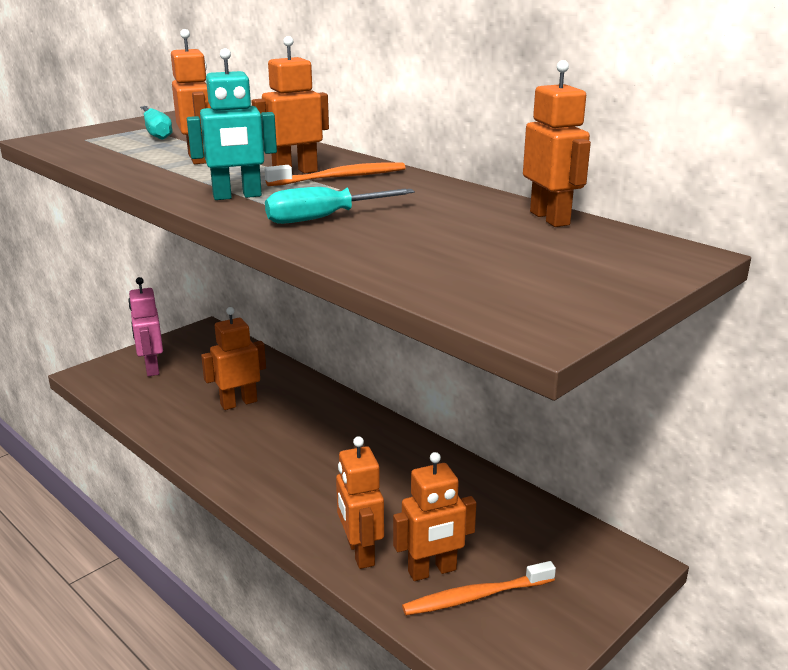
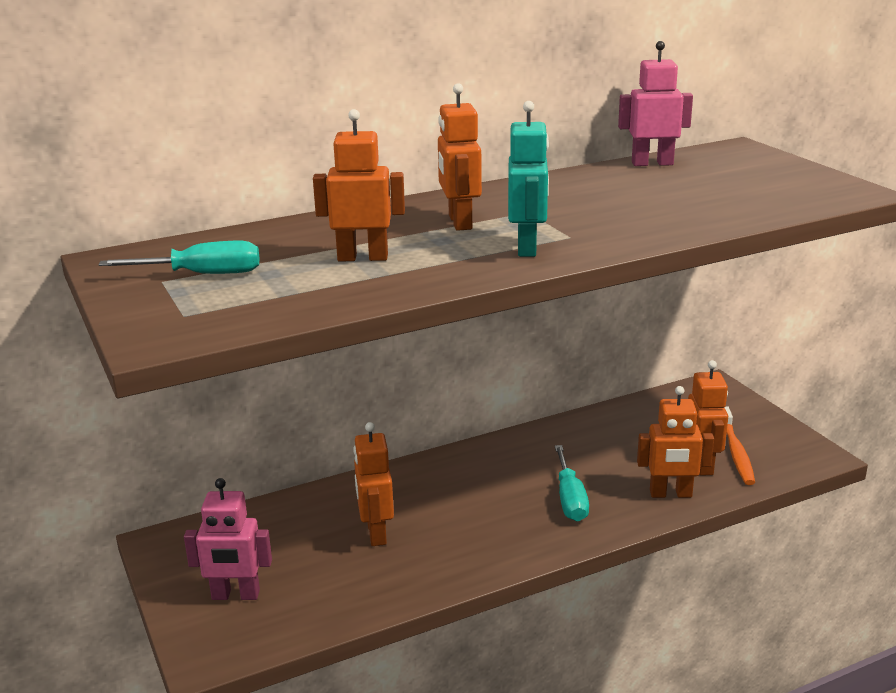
camera: 70 degrees left, 0 degrees up
orange toothbrush [264,163,406,186] -> none
turquoise screwdriver [265,187,415,224] -> turquoise screwdriver moved to [555,445,589,522]
orange robot [523,60,591,227] -> pink robot [618,41,693,166]

